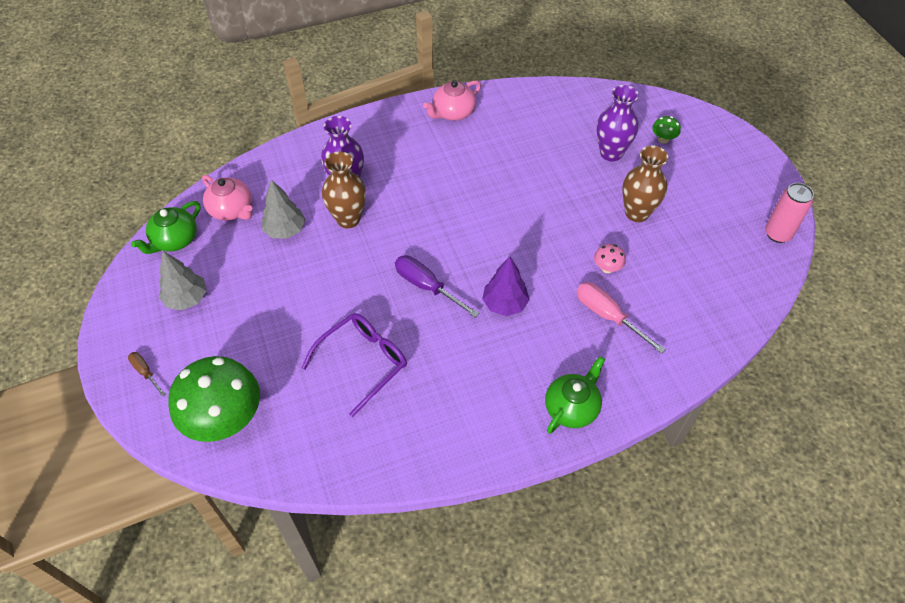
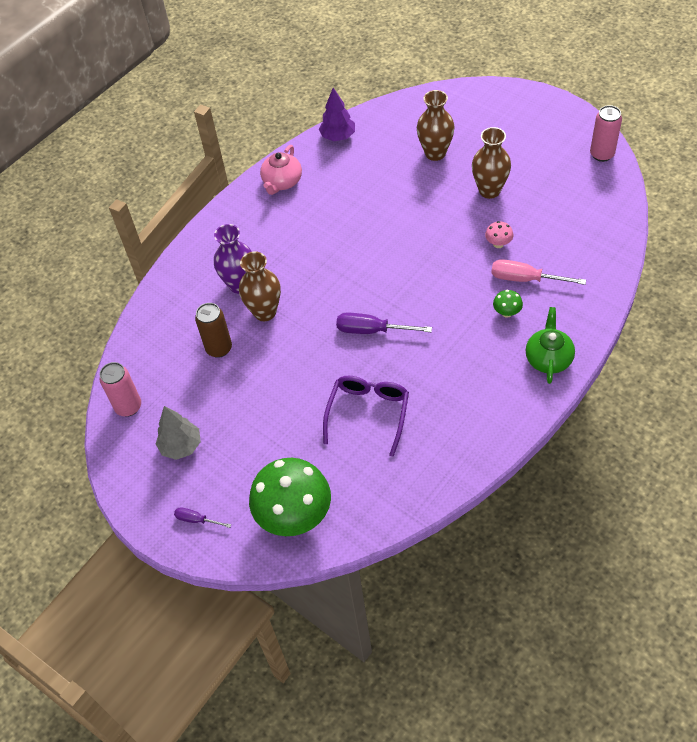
camera: 25 degrees left, 0 degrees up
brown screwdriver [128,352,165,396] -> purple screwdriver [174,507,231,528]
green teapot [131,201,200,254] -> pink can [99,362,141,417]
pink teapot [202,175,252,221] -> none
grey tree [262,179,306,239] -> brown can [195,303,232,358]
purple tree [482,256,530,316] -> purple tree moved to [319,88,355,141]
purple vase [597,85,639,161] -> brown vase [417,90,455,161]
green mushroom [652,116,681,144] -> green mushroom moved to [493,290,523,318]

